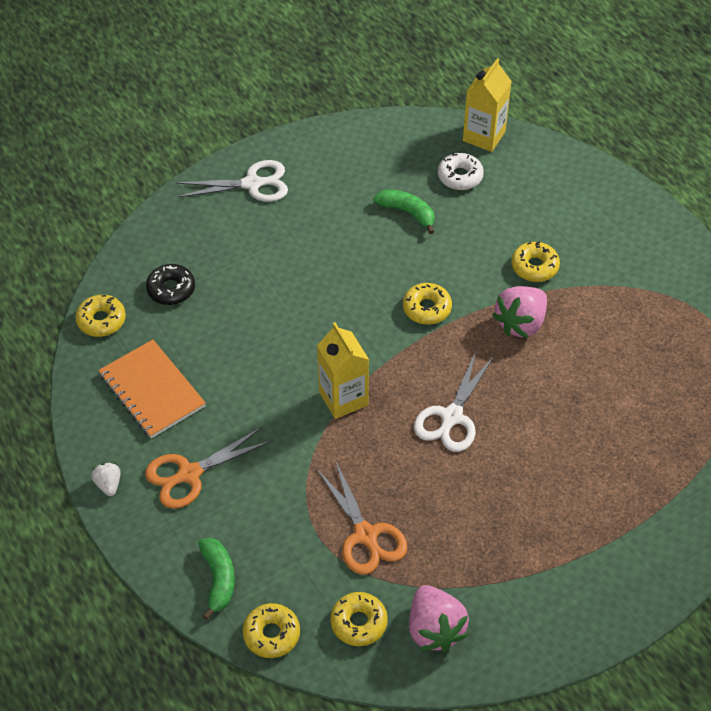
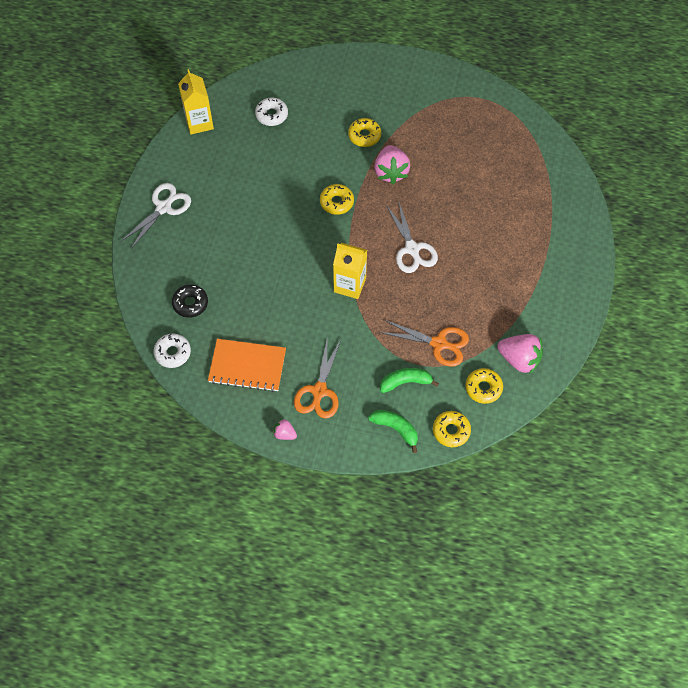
camera: 45 degrees left, 10 degrees up
yellow donut [75,295,126,337] -> white donut [154,333,191,368]
white strawberry [91,462,121,496] -> pink strawberry [273,419,297,440]
green banana [373,189,435,234] -> green banana moved to [380,368,439,393]
yellow carton [463,58,512,152] -> yellow carton moved to [178,69,214,134]

